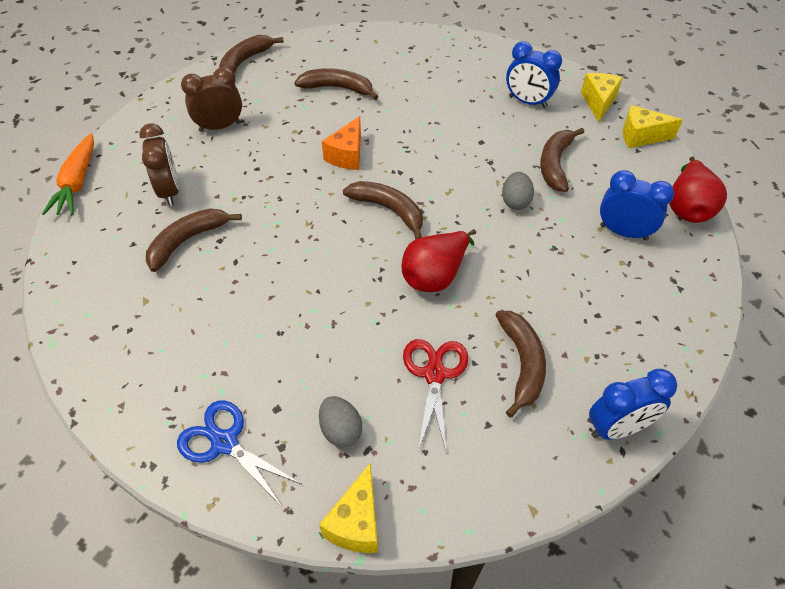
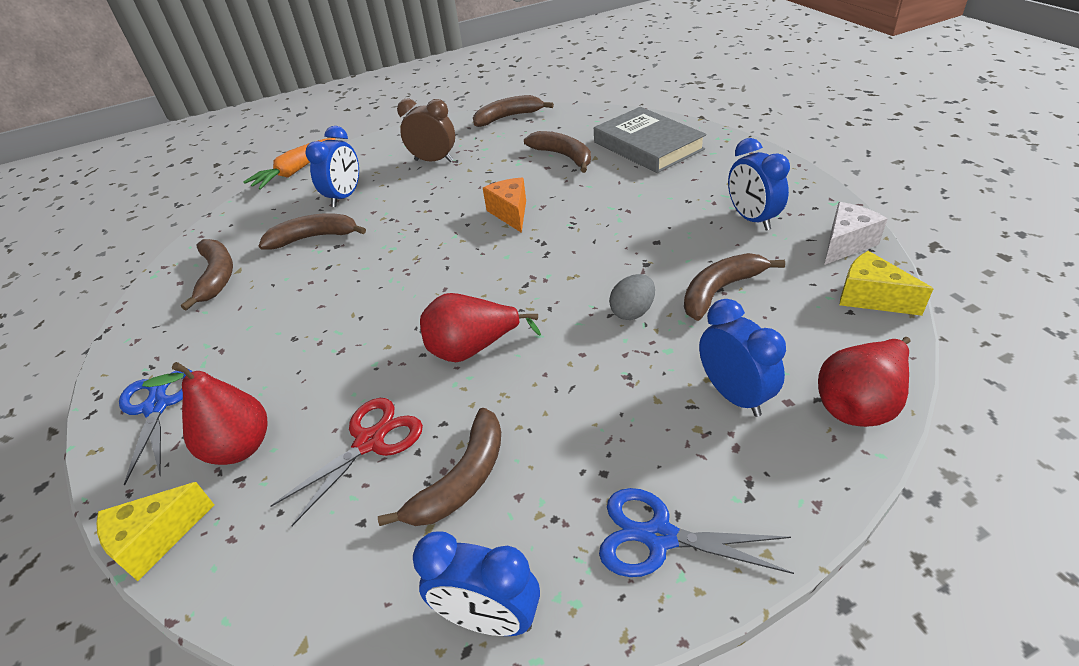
camera: 40 degrees right, 10 degrees down
brown clock [139,123,179,206] -> blue clock [306,126,359,207]
grey egg [319,396,362,448] -> red pear [142,362,268,465]
orange cheese [322,116,361,170] -> orange cheese turned 105 degrees clockwise [483,178,526,233]
brown banana [343,181,423,239] -> brown banana moved to [181,239,233,311]
yellow cheese [581,73,623,122] -> white cheese [824,202,888,265]
none -> grey book [594,107,706,173]
none -> blue scissors [599,488,794,577]

